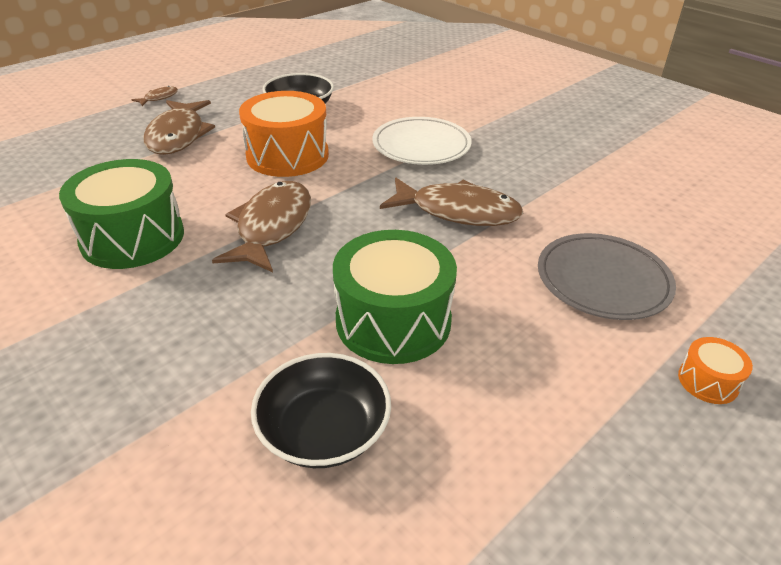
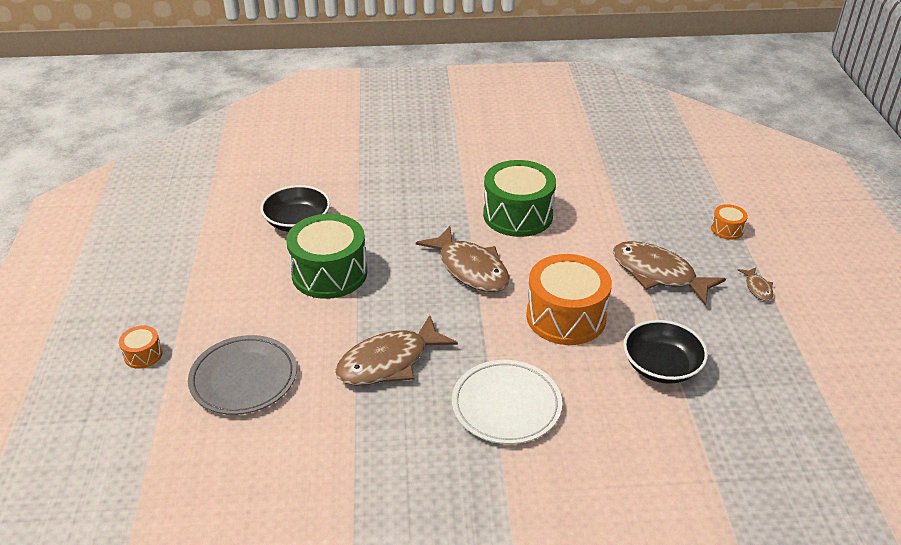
camera: 130 degrees right, 0 degrees up
none -> orange drum [711,204,748,240]

